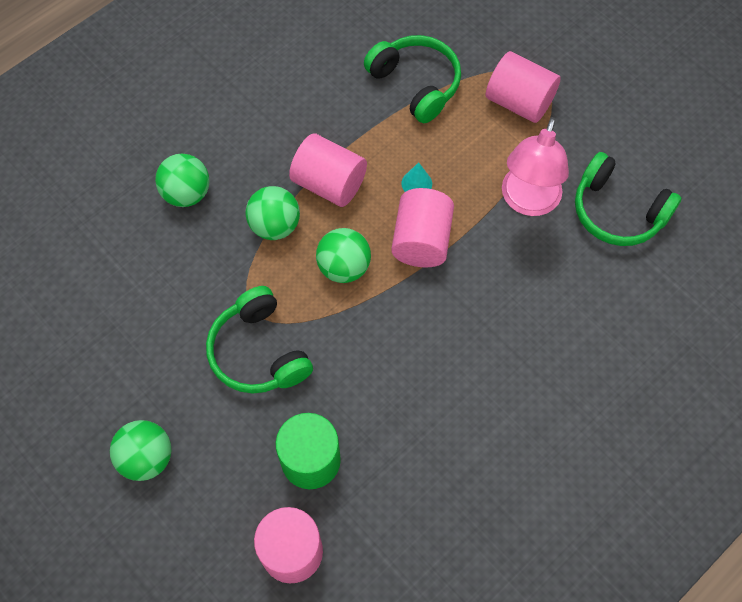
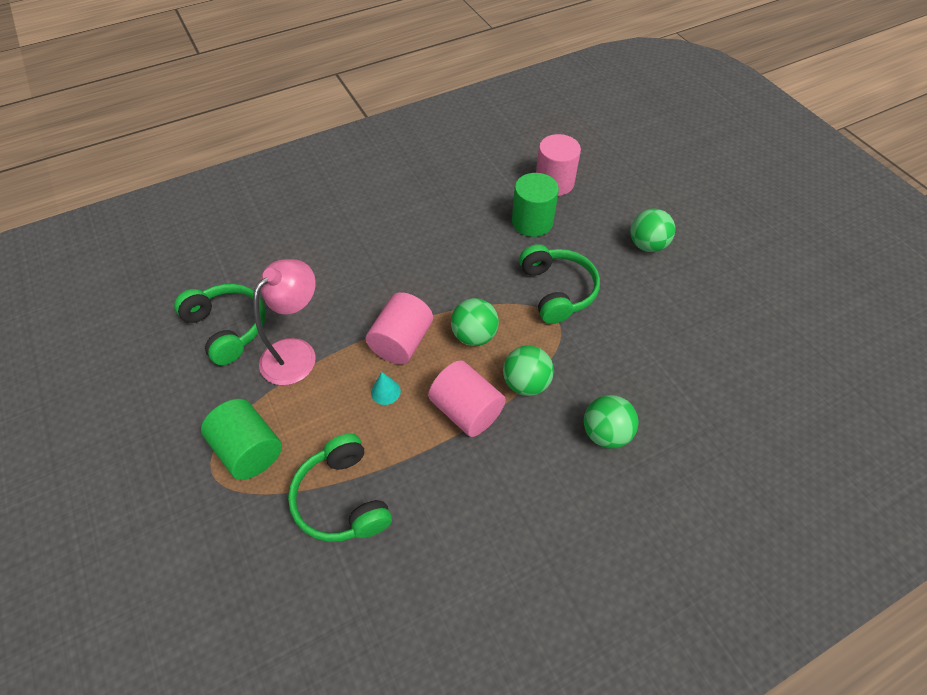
camera: 165 degrees left, 10 degrees down
pink cylinder [486,51,561,123] -> green cylinder [201,399,282,480]

